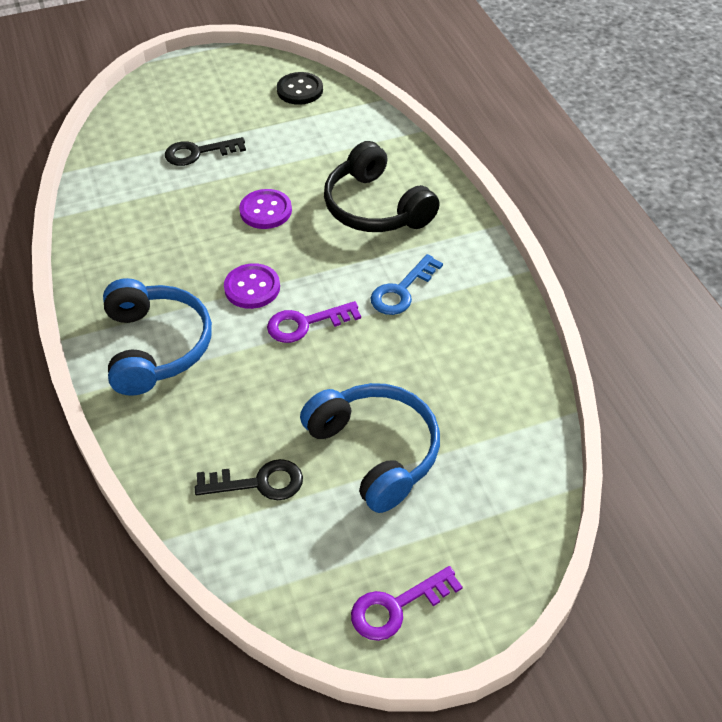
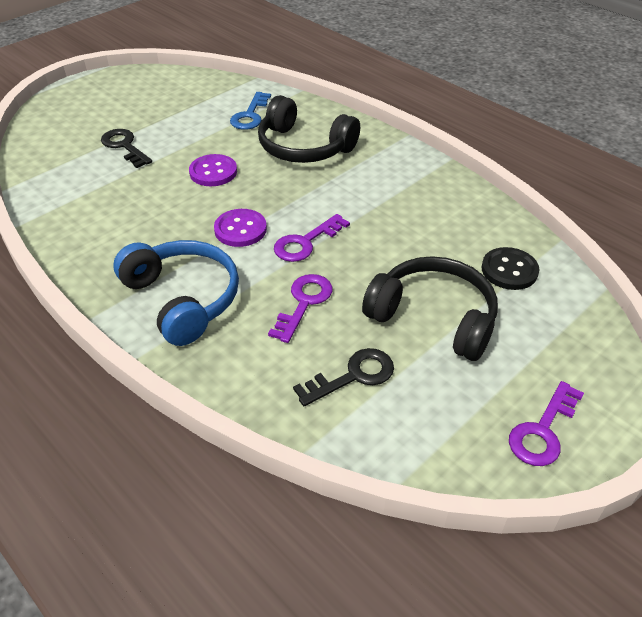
camera: 25 degrees left, 5 degrees down
black key [165,137,246,166] -> black key turned 90 degrees clockwise [101,129,152,168]
black button [277,72,323,105] -> black button moved to [482,247,539,290]
blue headphones [300,383,440,513] -> black headphones [362,256,498,361]
blue key [371,254,443,315] -> blue key moved to [230,92,271,130]
none -> purple key [268,274,333,343]

